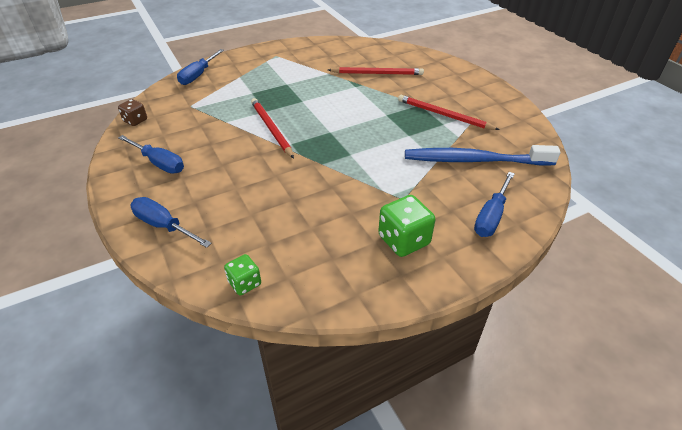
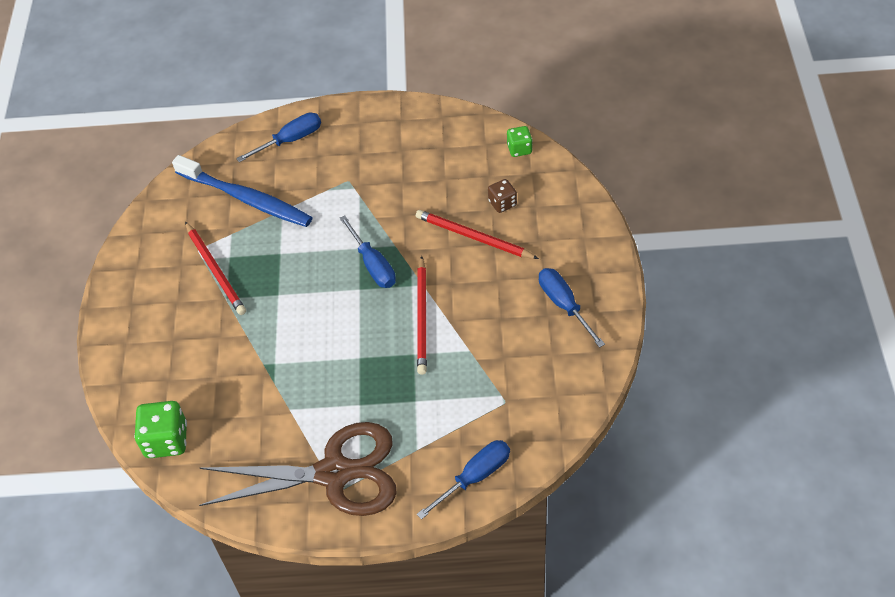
camera: 150 degrees left, 10 degrees up
brown dice [118,99,147,126] -> brown dice moved to [488,179,517,213]
blue screwdriver [130,197,212,248] -> blue screwdriver moved to [340,216,396,288]
red pencil [328,67,424,75] -> red pencil moved to [416,210,539,259]
green dice [378,195,435,257] -> green dice moved to [134,401,187,458]
none -> brown scissors [199,422,397,516]

